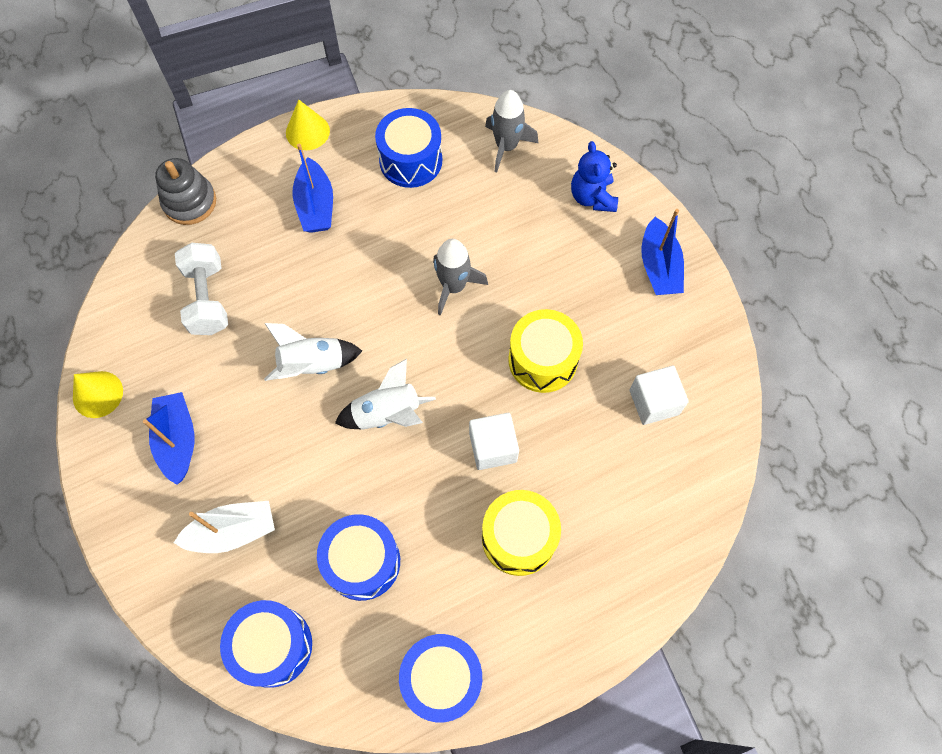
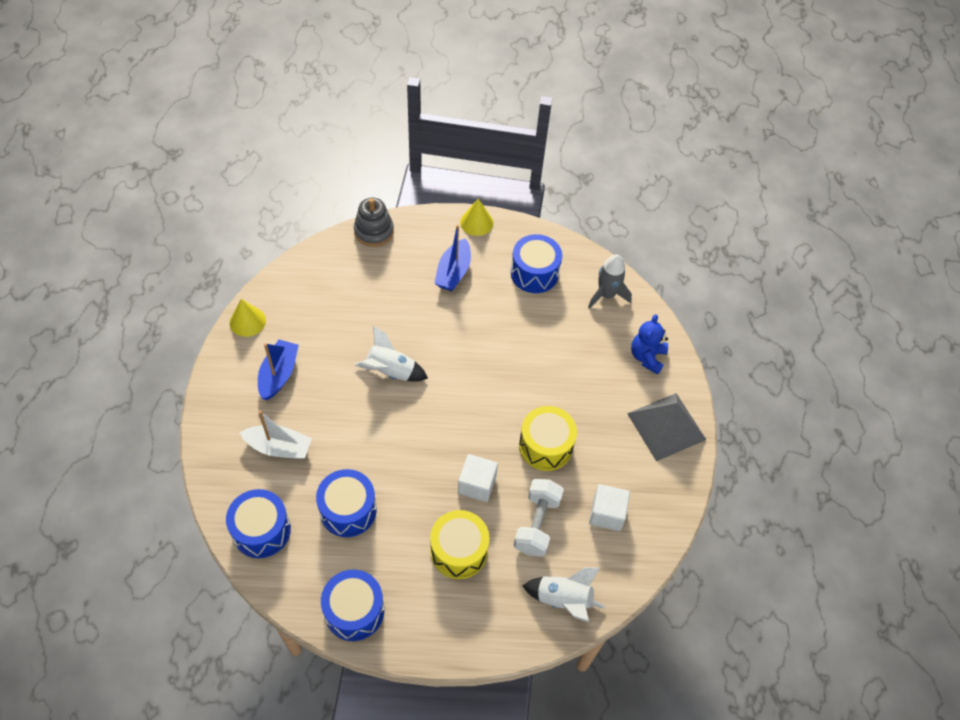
camera: 25 degrees right, 10 degrees down
white dumbbell [175,243,228,335] -> white dumbbell moved to [514,479,564,557]
white rocket [335,359,436,430] -> white rocket moved to [523,567,606,622]
grey rocket [433,239,488,316] -> none
blue boat [641,209,684,295] -> grey pyramid [627,393,706,461]

